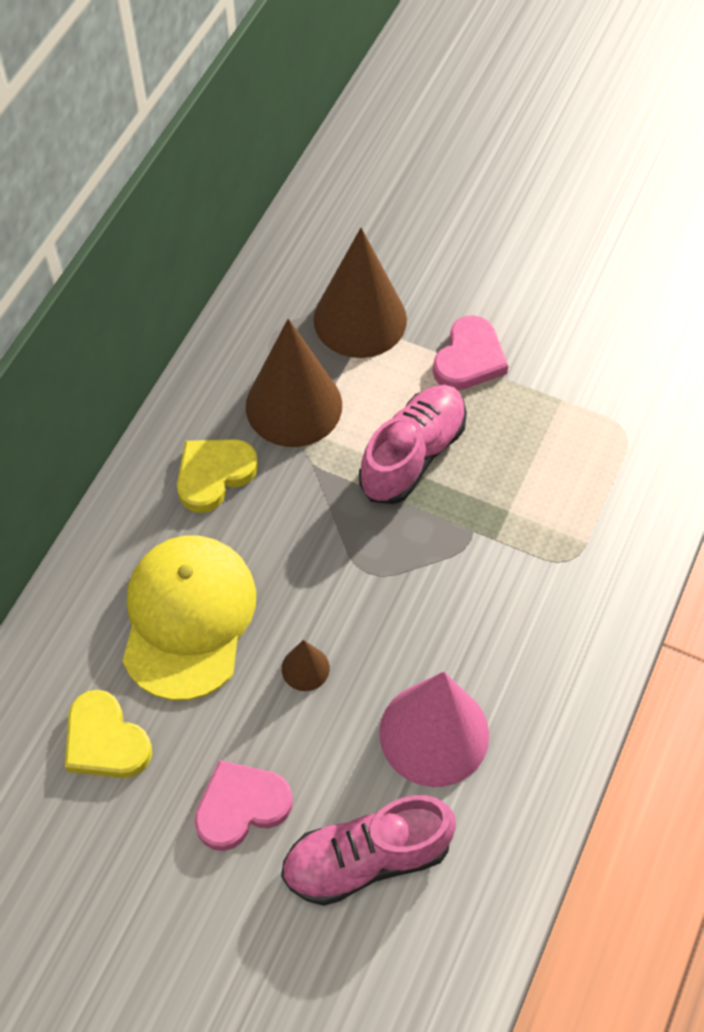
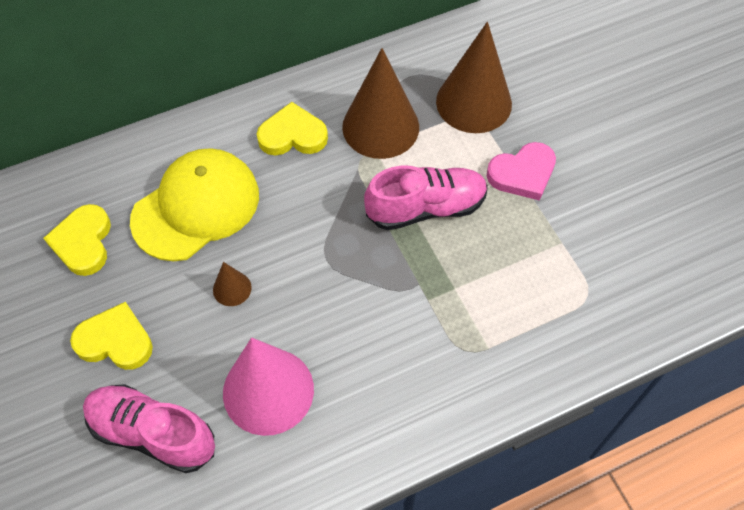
camera: 40 degrees right, 0 degrees up
pink heart [194,760,293,851] -> yellow heart [70,302,153,370]

